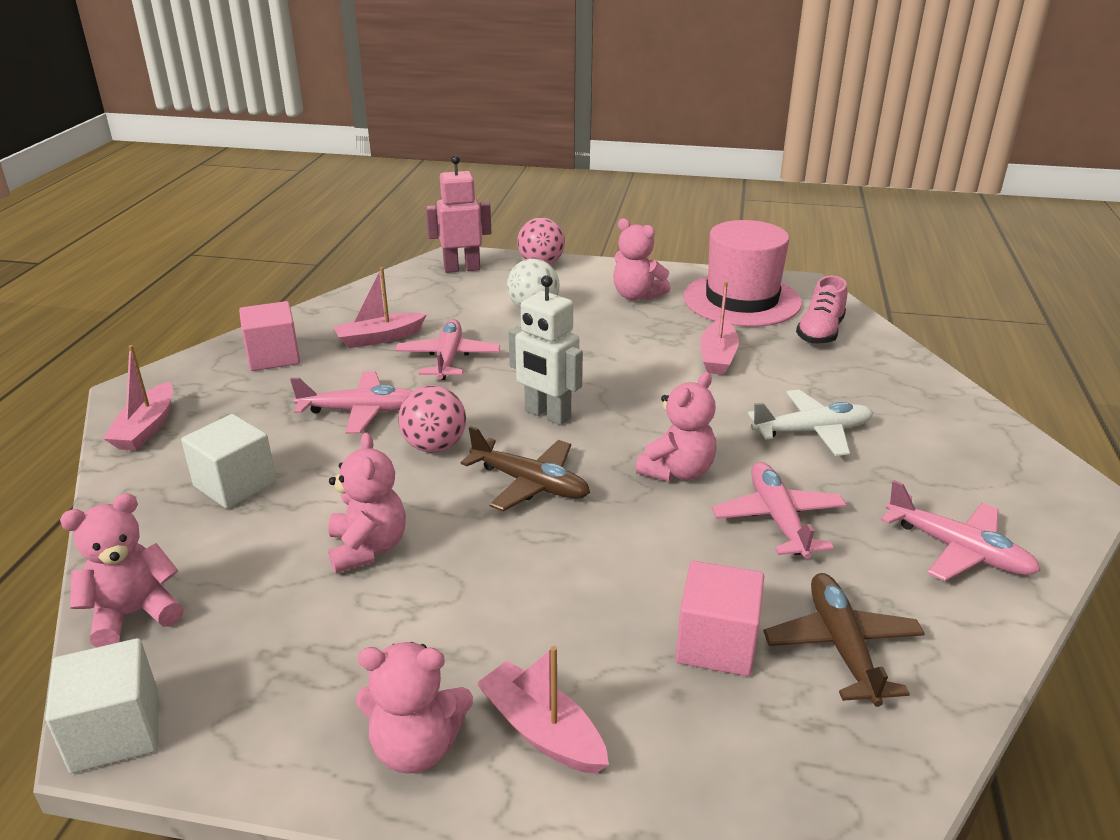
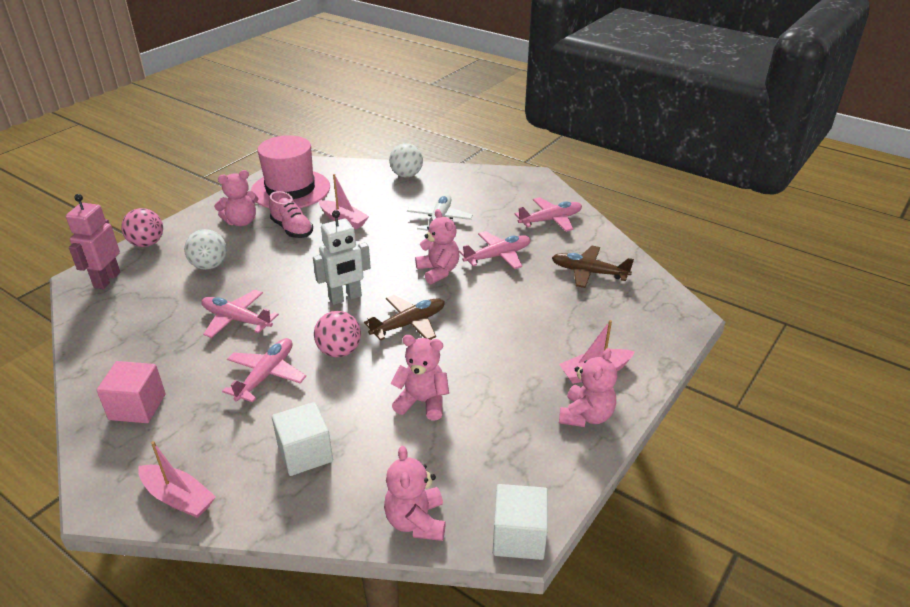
camera: 65 degrees left, 5 degrees up
pink boat [333,267,427,348] -> none
pink cube [676,561,764,676] -> none
pink plane [712,462,846,559] -> pink plane turned 135 degrees clockwise [459,231,530,269]
pink shoe [796,276,847,344] -> pink shoe moved to [269,191,313,238]
none -> white ball [389,143,423,177]

